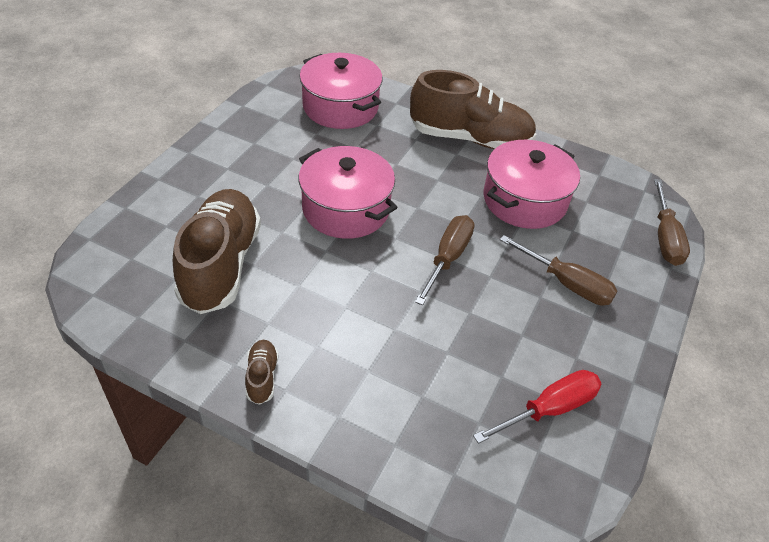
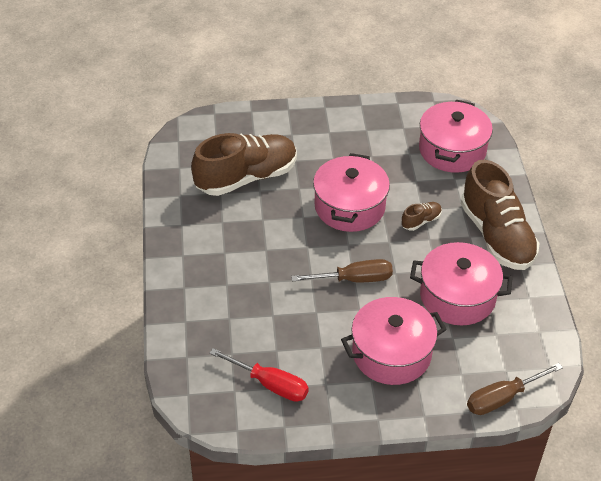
camera: 60 degrees right, 0 degrees up
brown shoe [245,340,279,405] -> brown shoe moved to [401,202,442,231]
brown screwdriver [500,235,617,305] -> pink pot [341,297,447,385]

